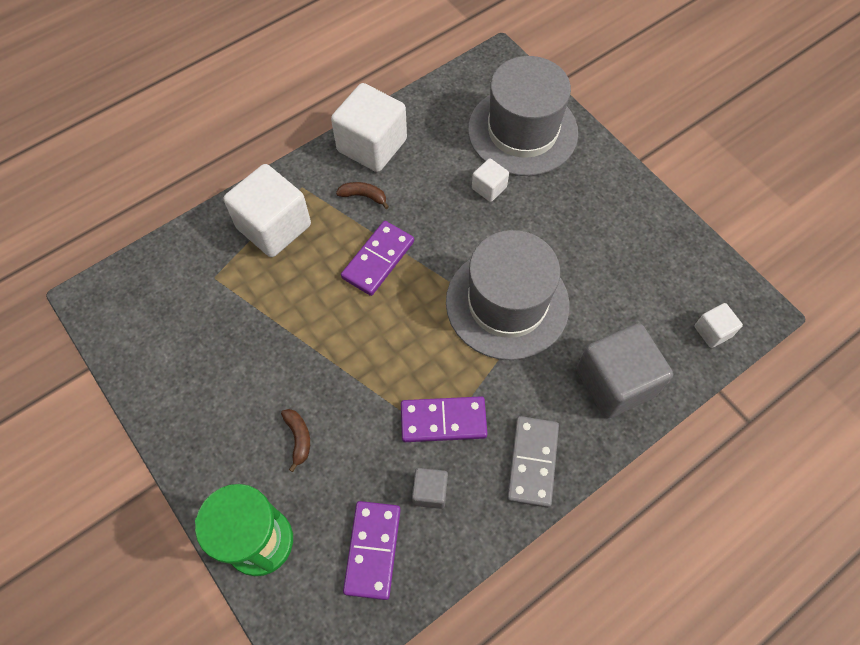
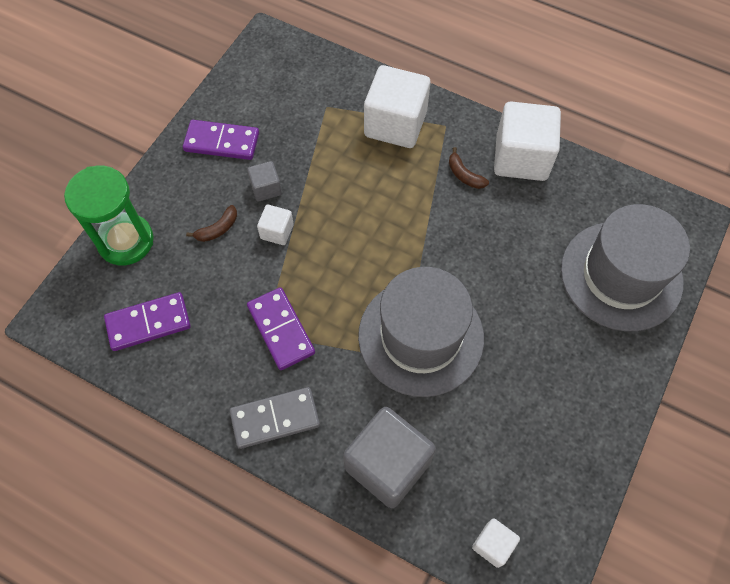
camera: 65 degrees right, 0 degrees up
brown banana [336,182,389,209] -> brown banana turned 150 degrees clockwise [449,147,489,189]
purple domino [341,221,414,296] -> purple domino moved to [183,120,259,160]
grey cube [412,468,448,509] -> grey cube moved to [247,161,282,201]
white cube [472,158,509,202] -> white cube moved to [257,205,294,245]

